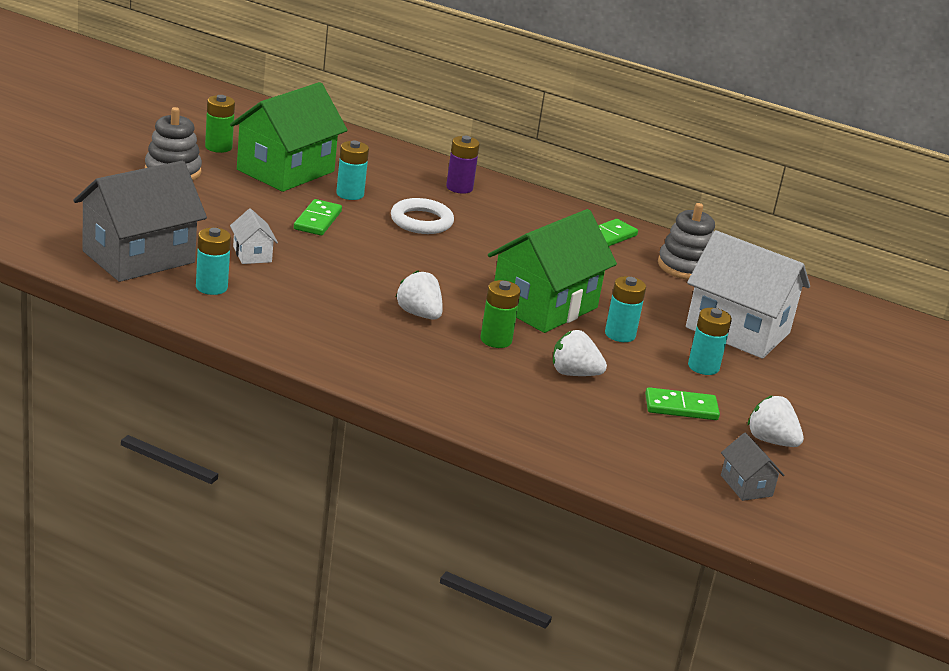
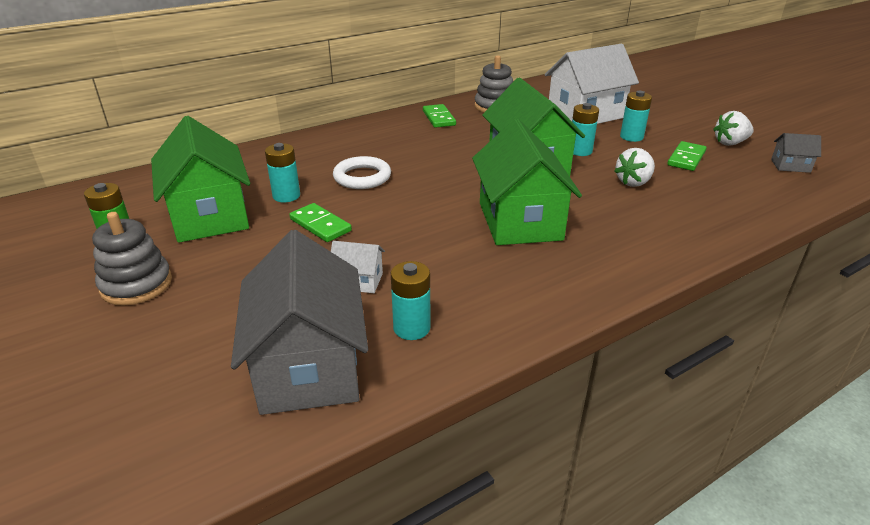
camera: 55 degrees left, 5 degrees up
white strawberry [396,270,443,320] -> green house [472,119,582,245]
purple battery [446,136,480,194] -> none
green battery [481,280,520,348] -> none

